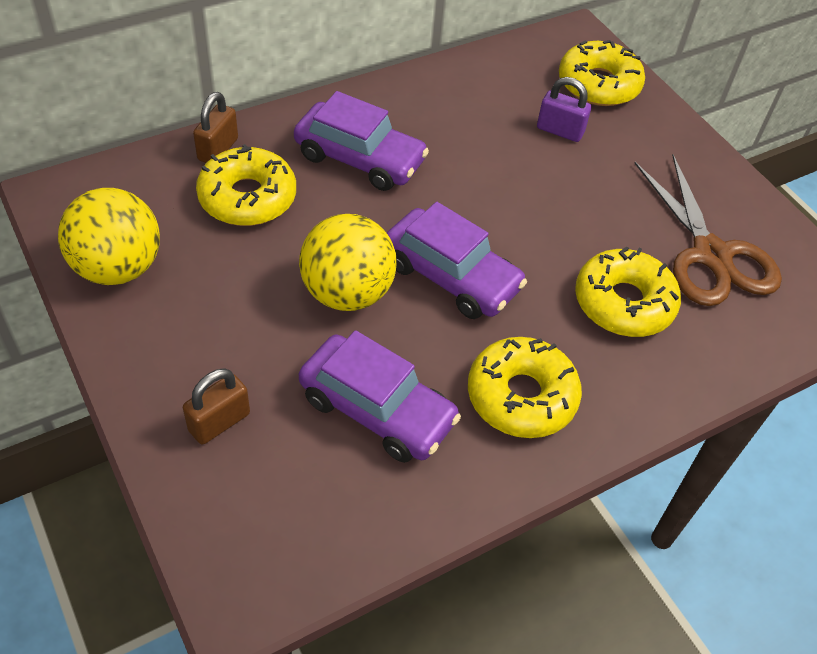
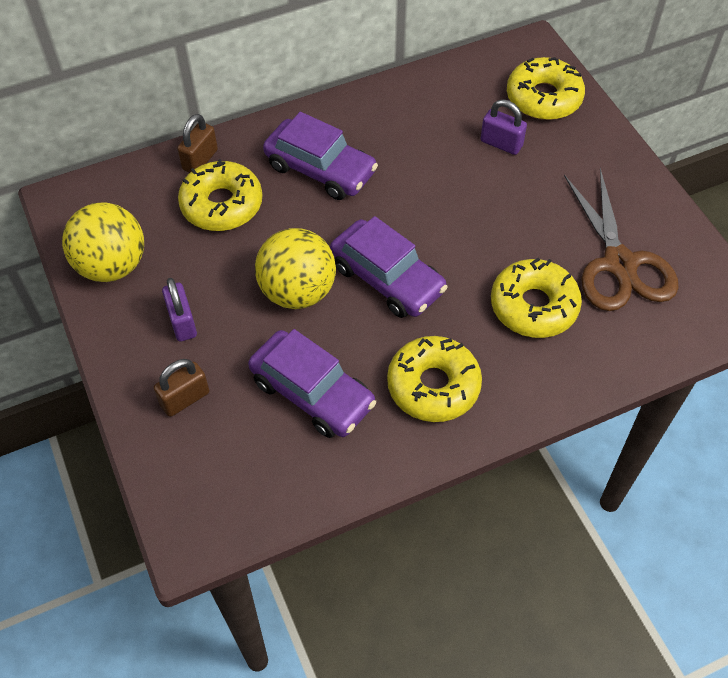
camera: 10 degrees right, 5 degrees up
none -> purple padlock [162,278,197,341]

